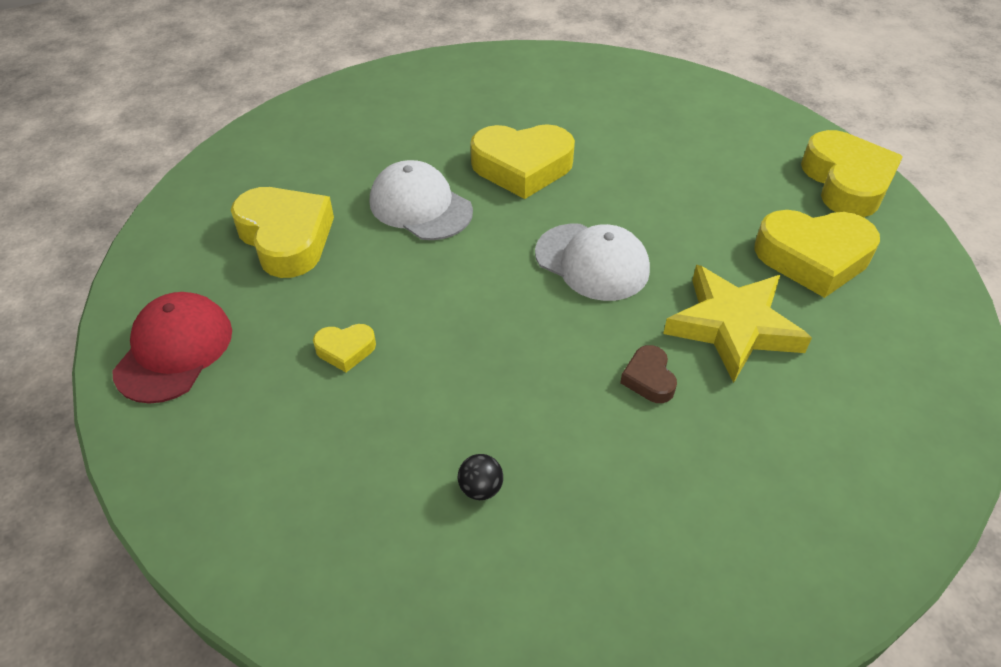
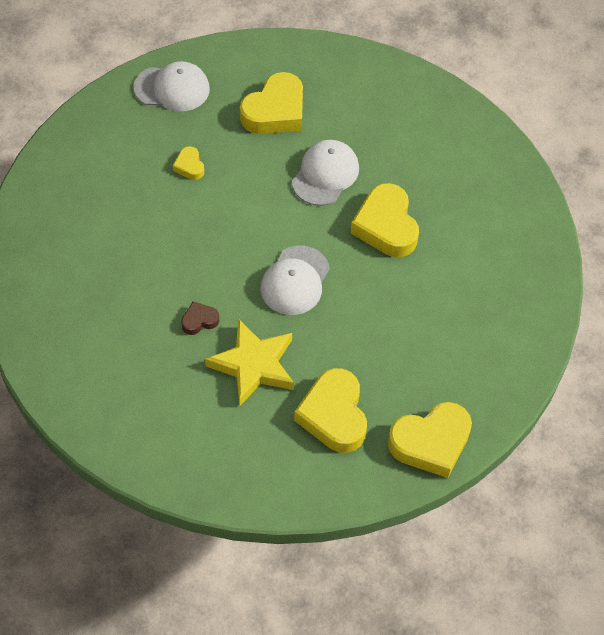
camera: 75 degrees right, 10 degrees up
red cap [112,292,232,404] -> white cap [134,61,210,111]
black ball [458,454,503,500] -> none

